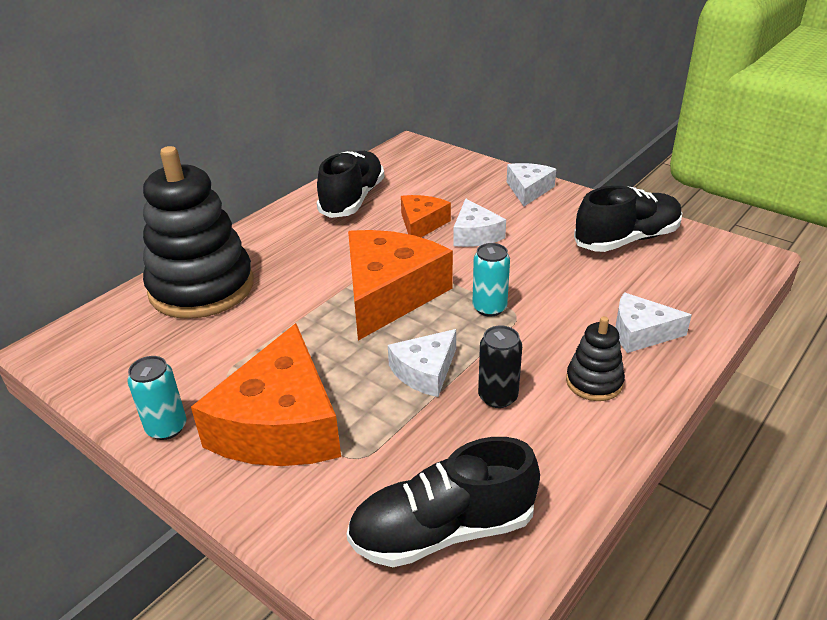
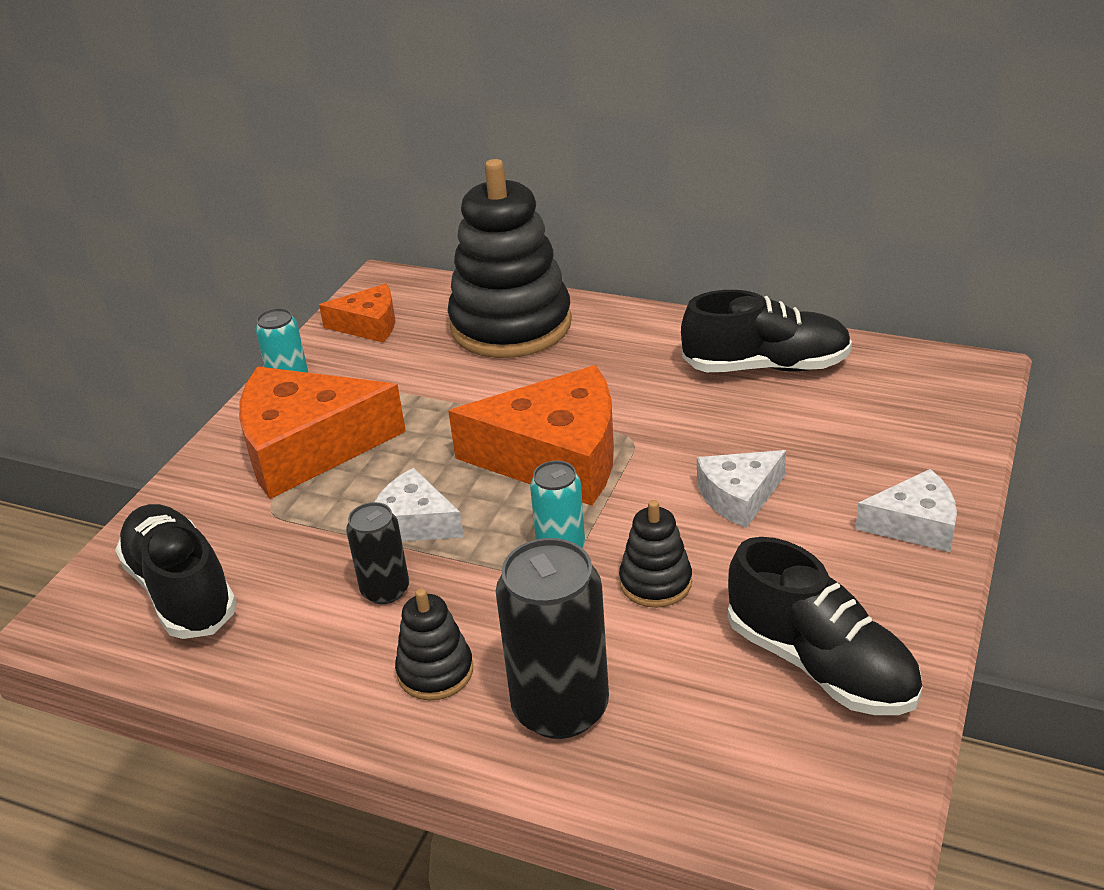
camera: 75 degrees right, 0 degrees up
orange cheese [401,195,451,237] -> orange cheese moved to [319,284,395,342]
white cheese [615,292,692,353] -> black can [496,538,609,739]
none -> black stacking toy [619,500,692,608]

